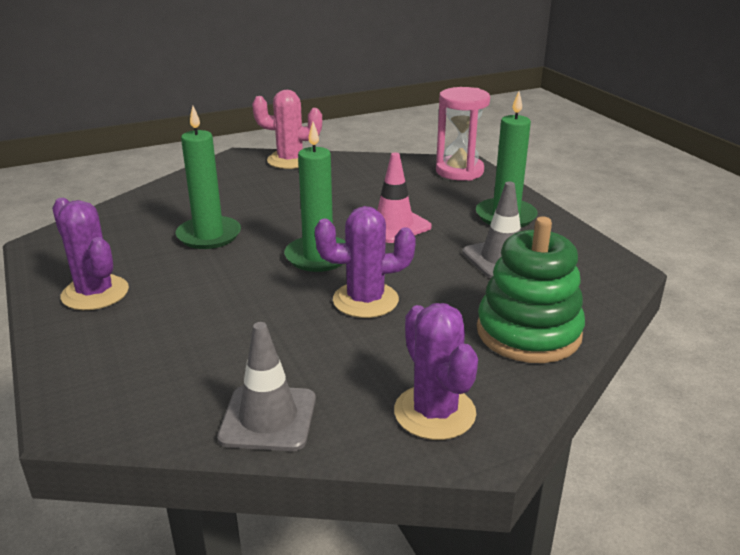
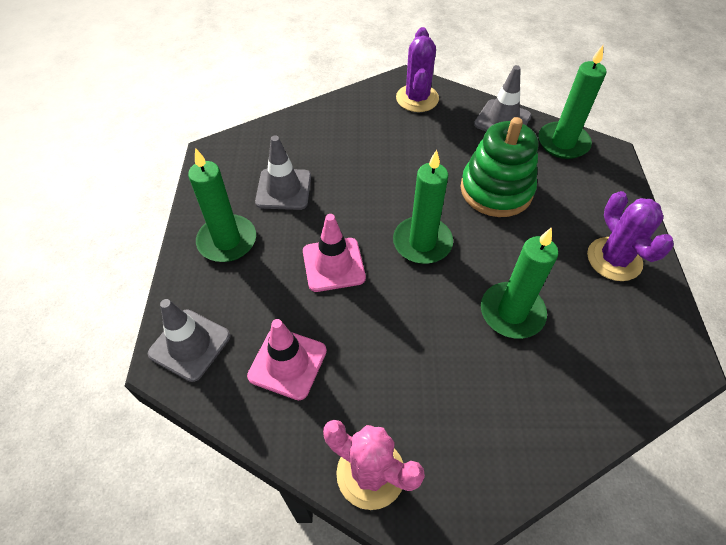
camera: 155 degrees left, 25 degrees up
purple cactus [315,206,416,318] -> none
pink hourglass [436,87,490,181] -> grey traffic cone [148,299,230,382]
green stacking toy [477,216,585,363] -> green stacking toy moved to [460,117,538,217]
none -> pink traffic cone [247,319,327,400]
none -> green candle [538,45,606,159]

